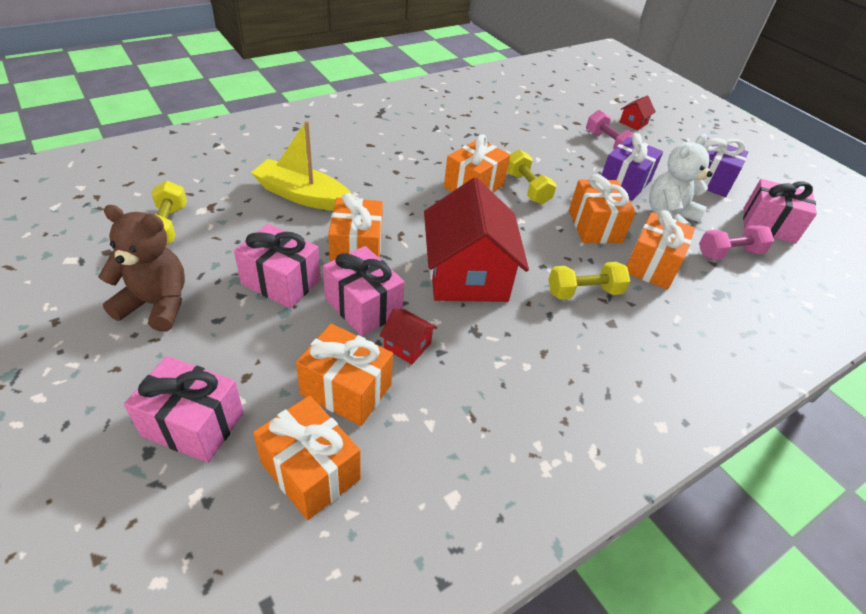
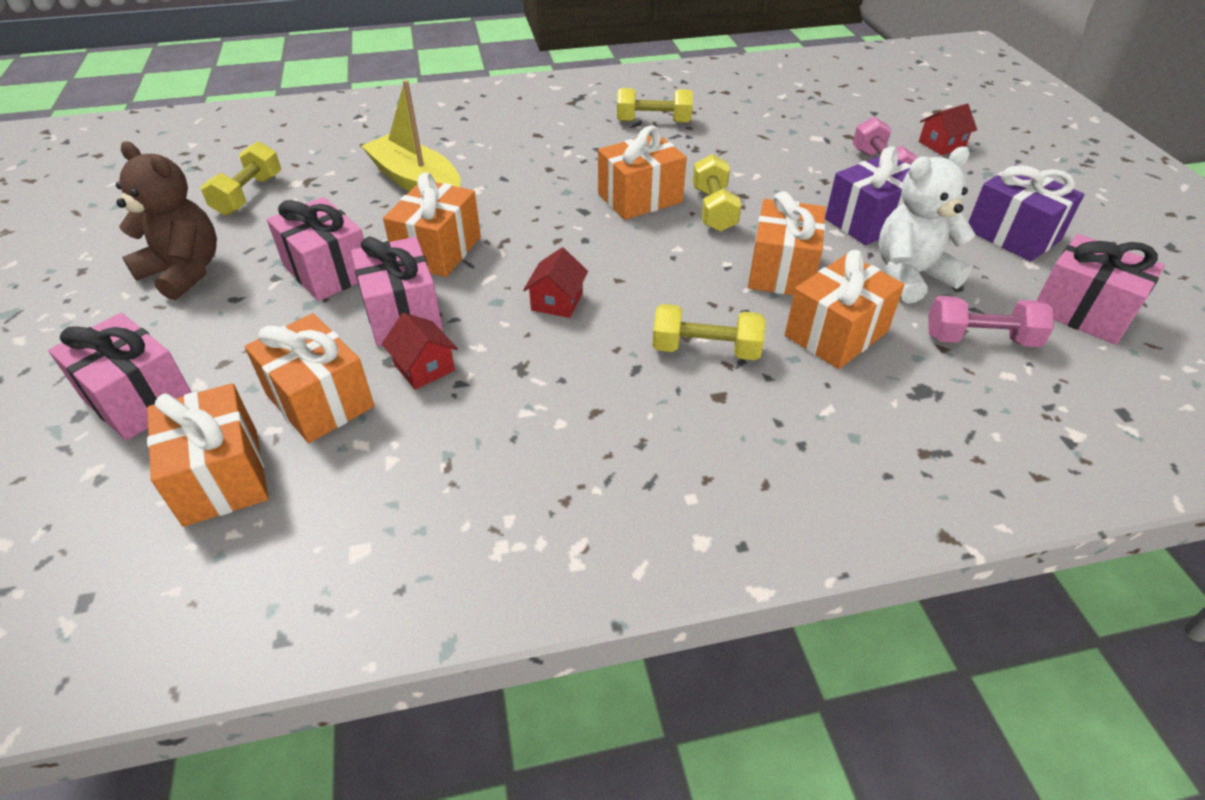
camera: 25 degrees right, 0 degrees up
red house [424,178,529,302] -> red house [523,247,588,318], size x0.42
none -> yellow dumbbell [617,88,693,123]

